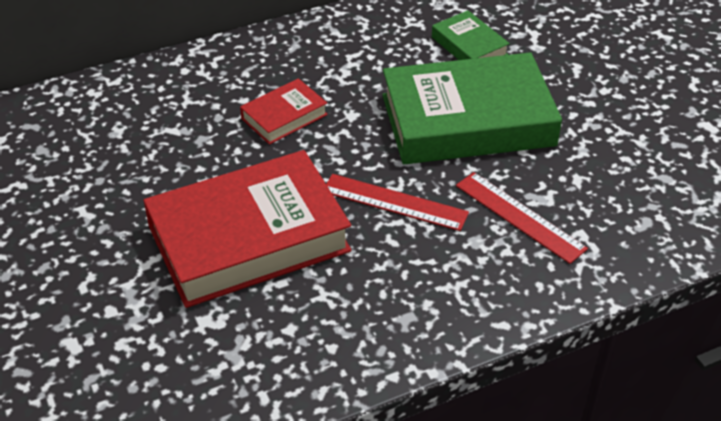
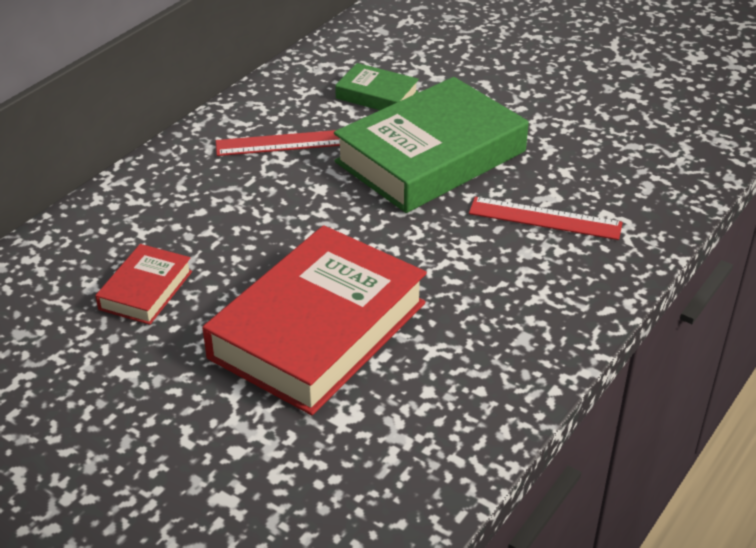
camera: 30 degrees left, 5 degrees down
red book [240,78,328,145] -> red book moved to [95,244,192,325]
red ruler [326,174,469,231] -> red ruler moved to [216,130,340,156]

